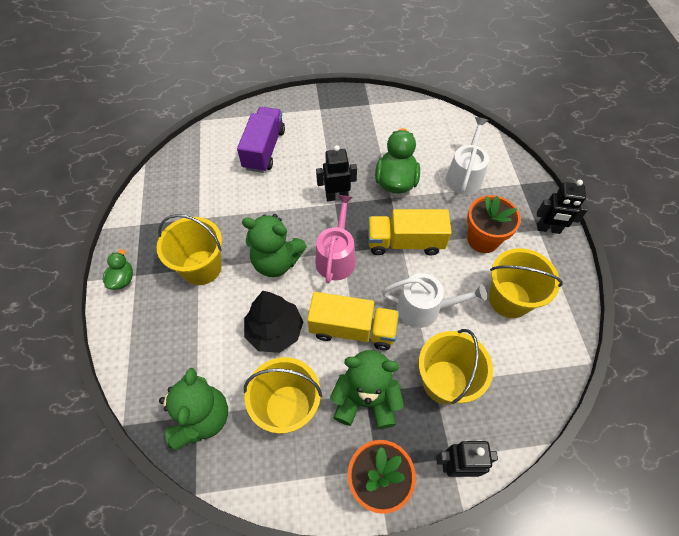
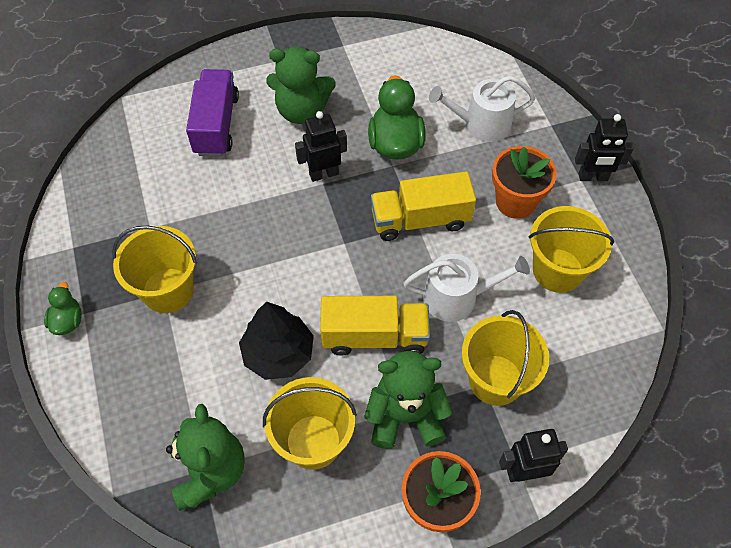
camera: 10 degrees left, 0 degrees up
green teddy bear [242,214,307,277] -> green teddy bear moved to [266,47,336,124]
pink watering can [315,195,356,283] -> none
white watering can [446,117,489,195] -> white watering can turned 105 degrees counterclockwise [429,76,535,142]

